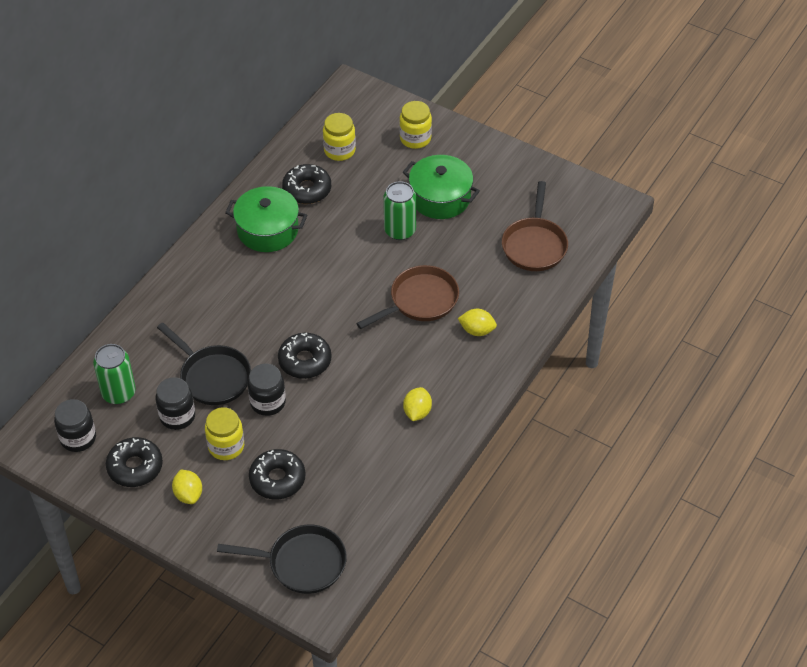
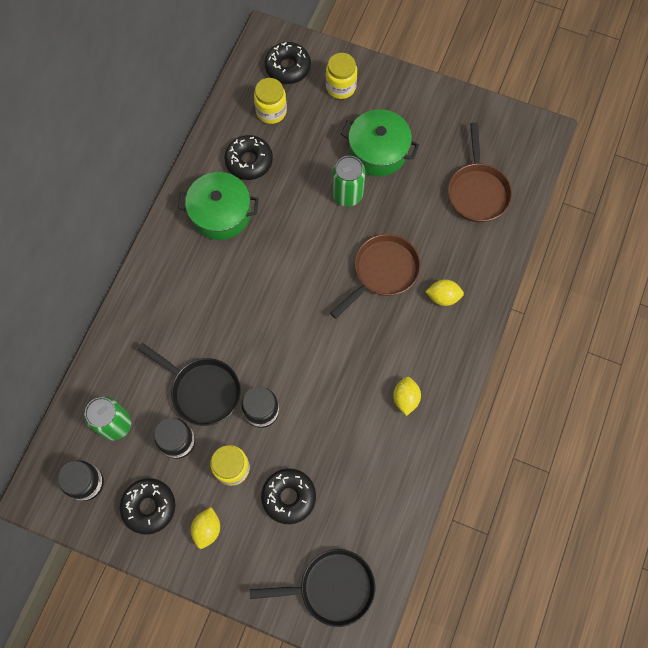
camera: 10 degrees left, 20 degrees up
yellow lemon [172,470,202,504] -> yellow lemon turned 45 degrees clockwise [191,507,220,549]
black donut [278,333,332,379] -> black donut moved to [265,42,311,84]

